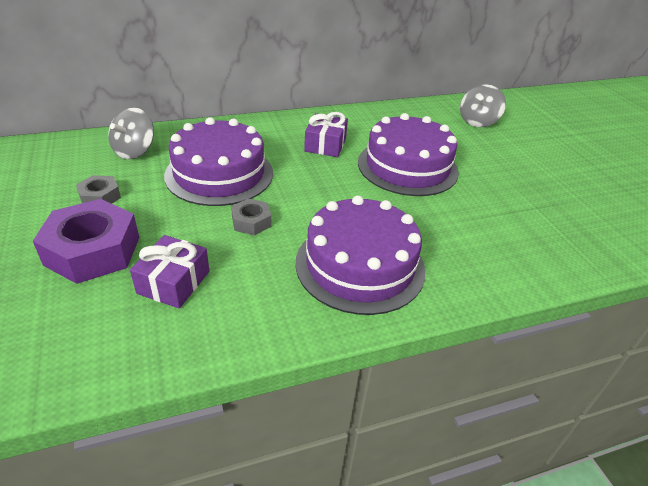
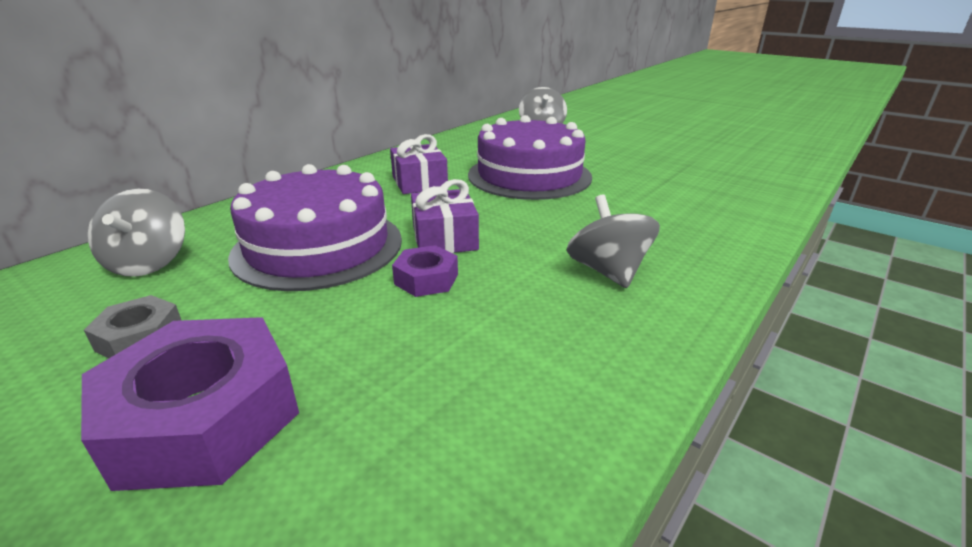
camera: 30 degrees left, 10 degrees down
purple gift [130,235,209,308] -> purple gift moved to [411,179,479,253]
grey nut [231,198,271,235] -> purple nut [392,245,458,297]
purple cake [295,195,425,315] -> grey spinning top [567,195,660,288]

